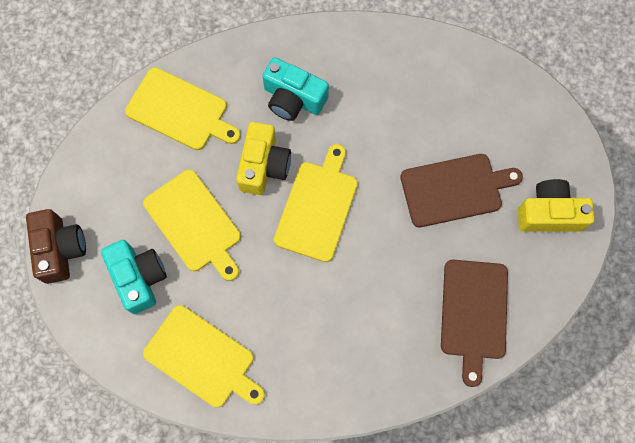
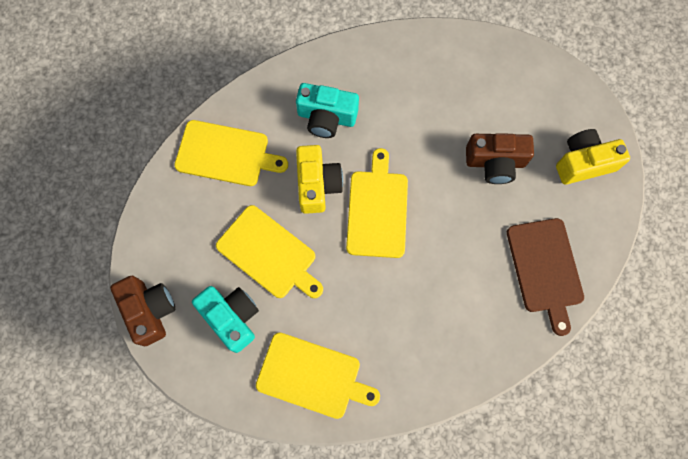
camera: 15 degrees left, 0 degrees up
brown cutting board [400,154,523,227] -> brown camera [466,133,534,184]

